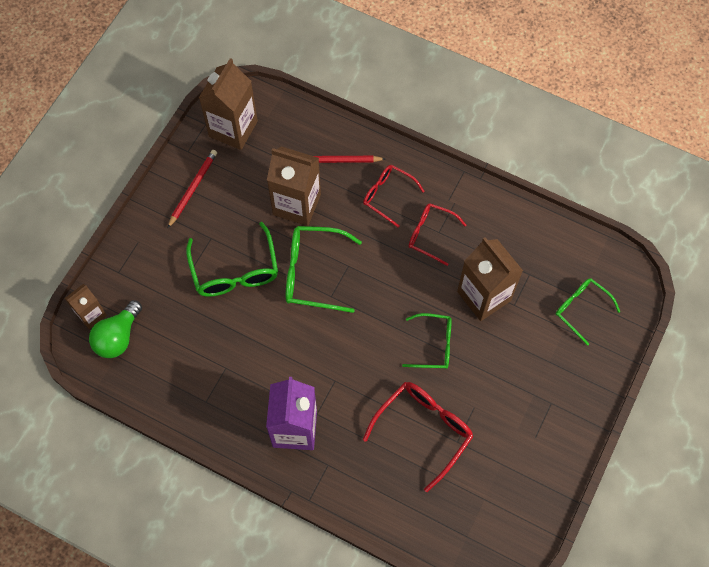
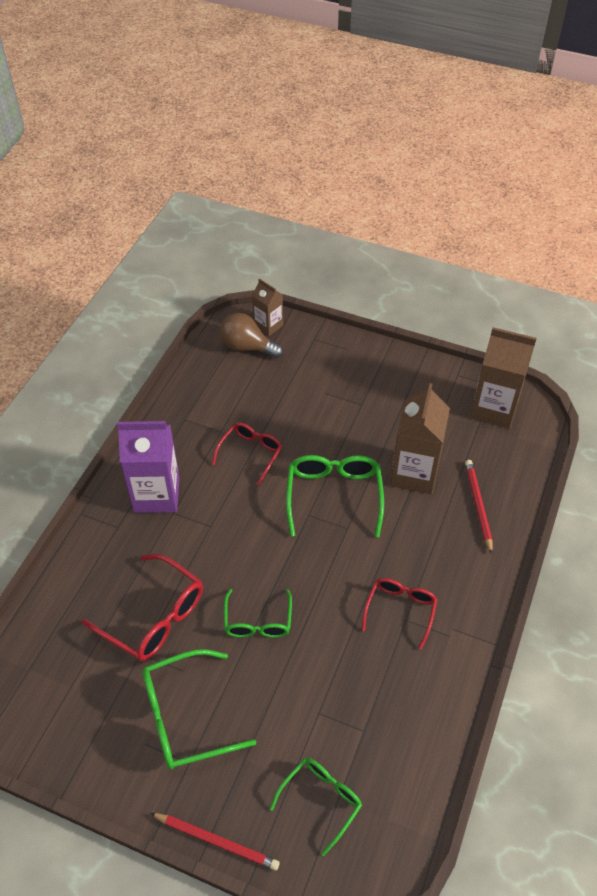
camera: 85 degrees right, 15 degrees down
green light bulb [89,300,142,358] -> brown light bulb [220,313,283,359]
red pencil [168,150,217,228] -> red pencil moved to [150,813,280,871]
green glasses [186,222,278,297] -> green glasses moved to [142,649,256,769]
red glasses [363,165,425,228] -> red glasses moved to [212,422,282,486]
brown carton [457,237,523,321] -> none

